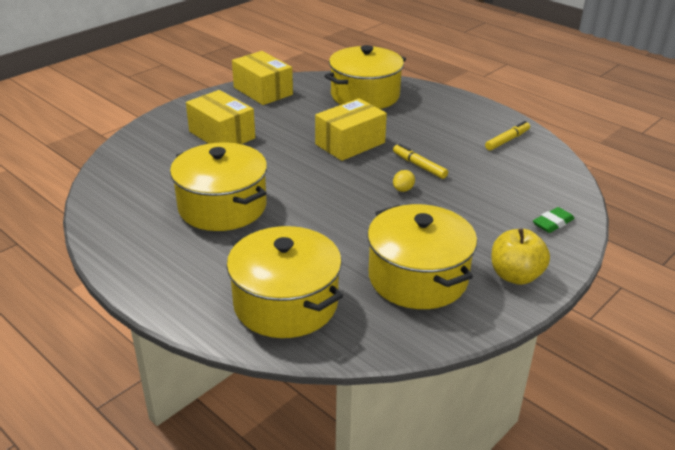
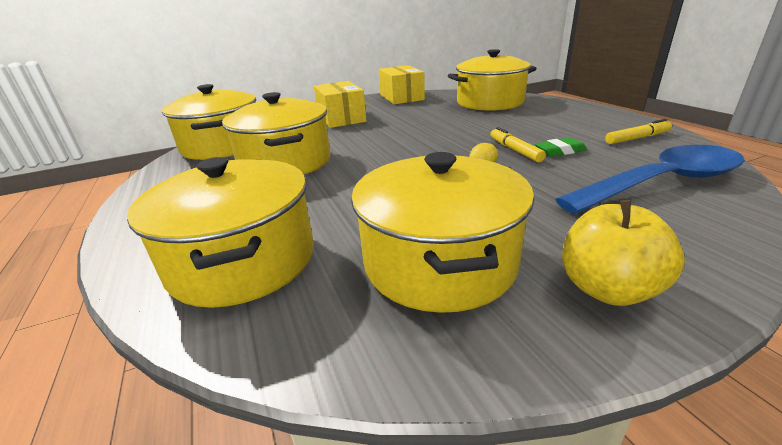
camera: 25 degrees right, 5 degrees down
yellow box [315,98,387,161] -> none
green eraser [533,207,574,233] -> green eraser moved to [535,138,587,157]
none -> yellow pot [162,84,256,160]
none -> blue spoon [555,145,745,214]

